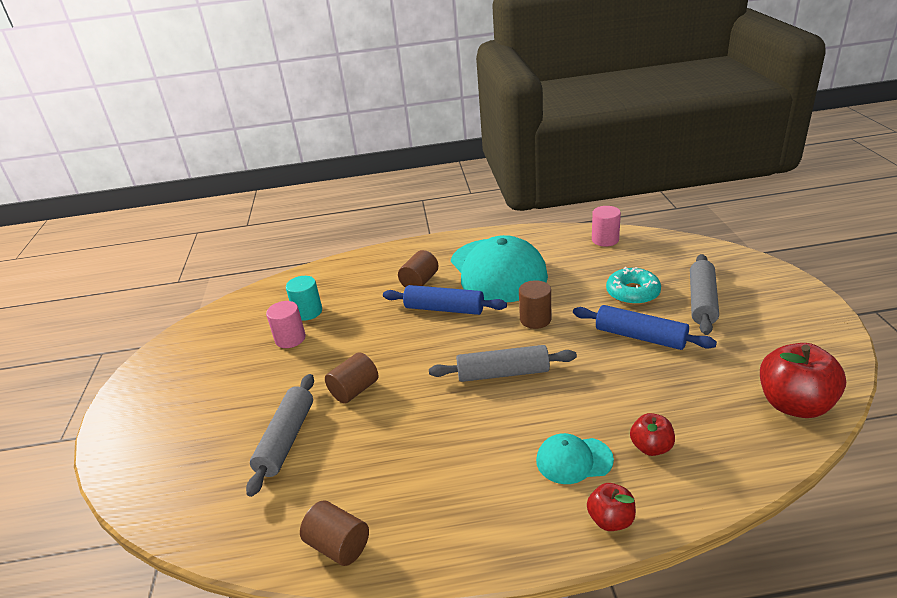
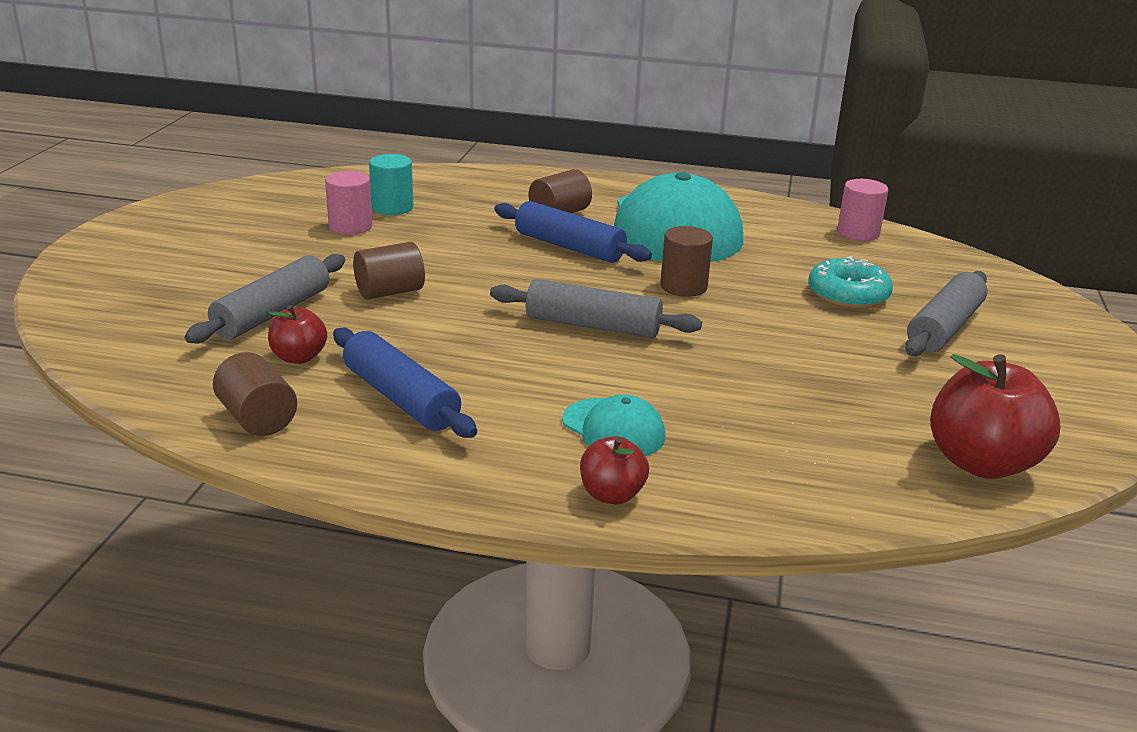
camera: 15 degrees right, 5 degrees down
turquoise cap [536,433,614,484] -> turquoise cap turned 150 degrees counterclockwise [562,394,665,456]
blue rolling pin [573,305,717,350] -> blue rolling pin moved to [333,328,477,438]
red apple [630,413,675,456] -> red apple moved to [268,305,327,364]

